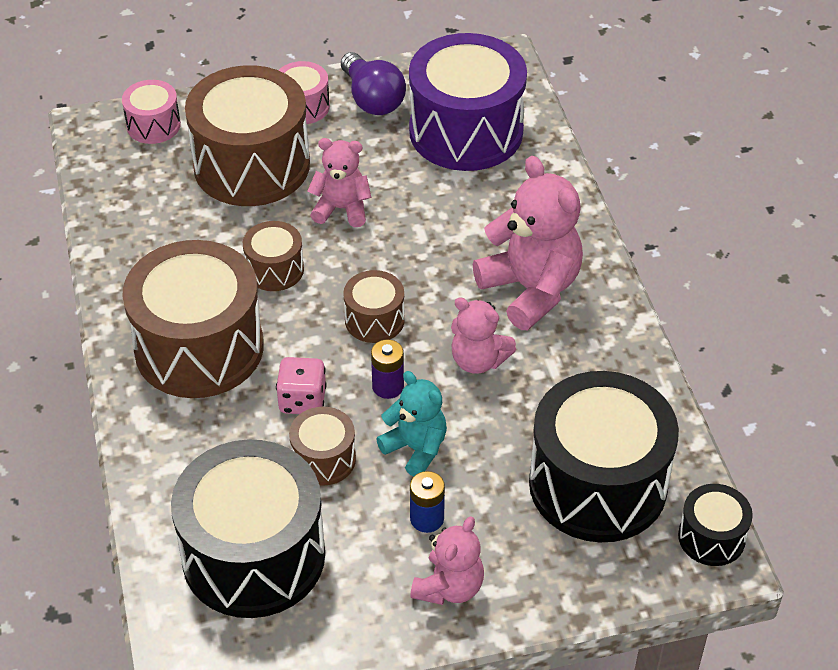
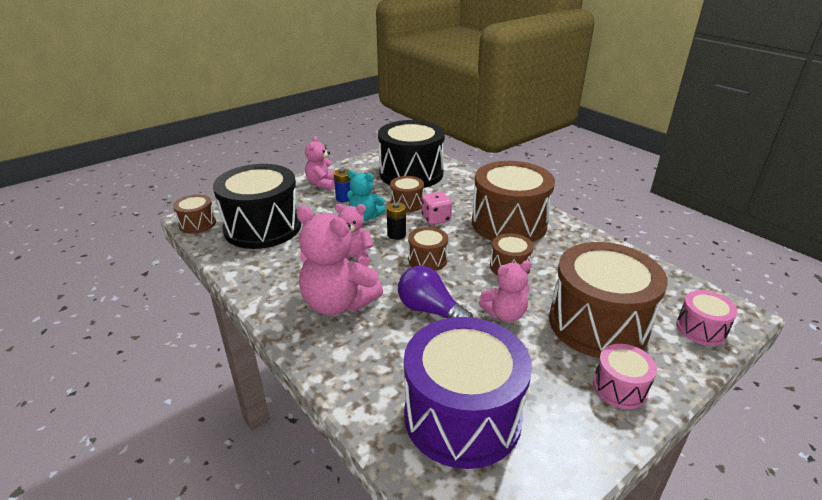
camera: 155 degrees right, 15 degrees down
purple light bulb [341,52,406,115] -> purple light bulb moved to [398,266,473,319]
purple battery [371,339,404,399] -> black battery [387,202,406,240]
black drum [678,484,753,566] -> brown drum [173,194,216,234]

